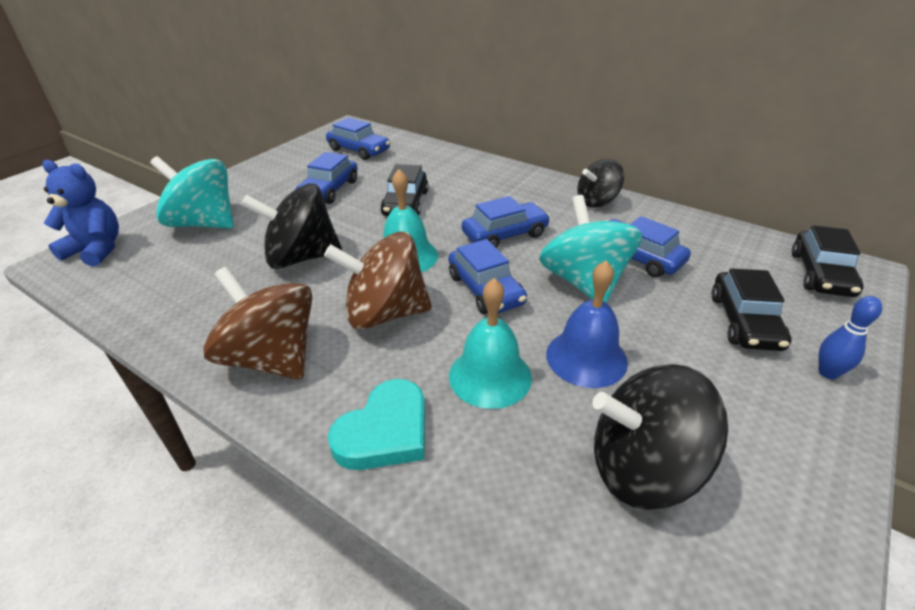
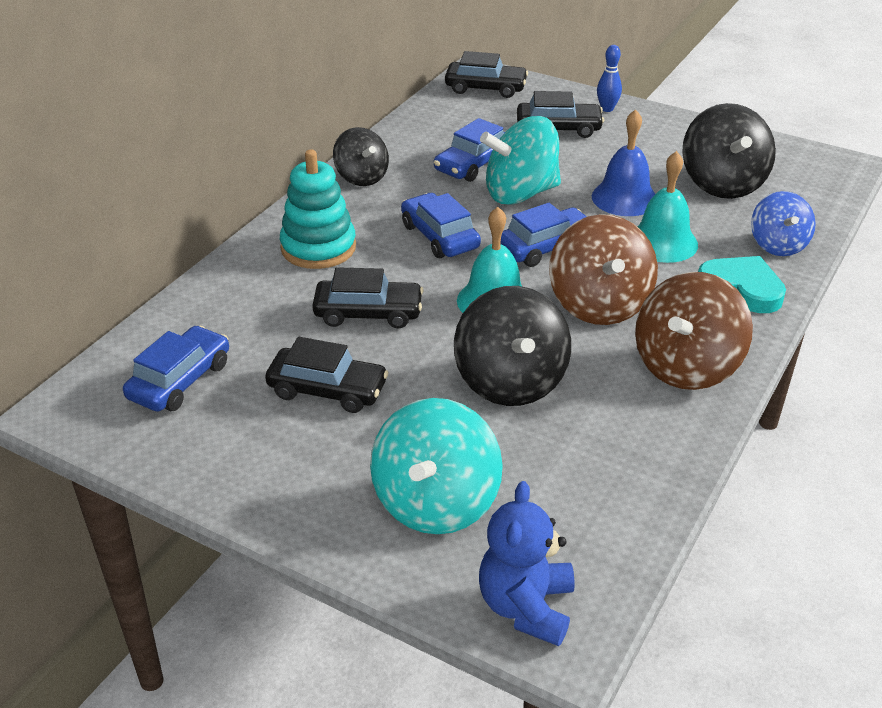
camera: 95 degrees left, 0 degrees up
blue car [295,152,358,204] -> black car [265,337,389,413]
none -> turquoise stacking toy [280,149,356,269]
none -> blue spinning top [751,191,816,256]

